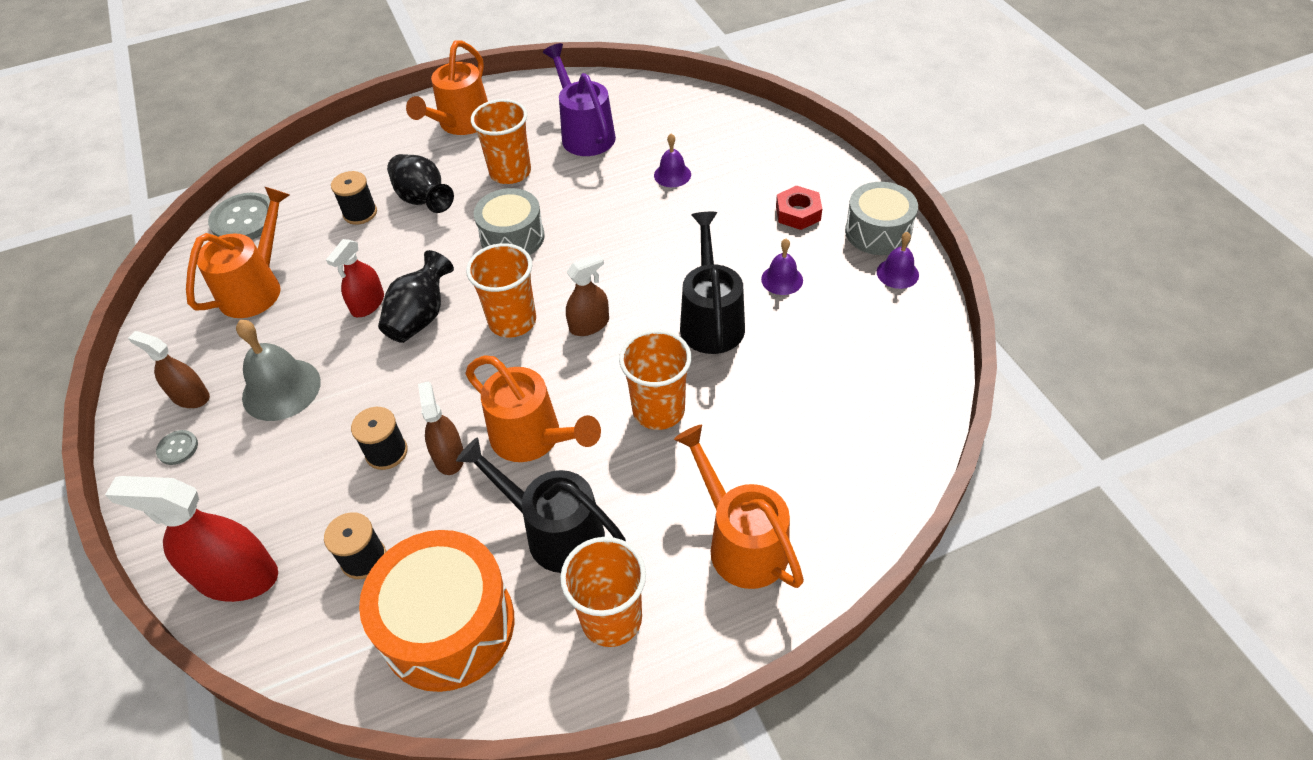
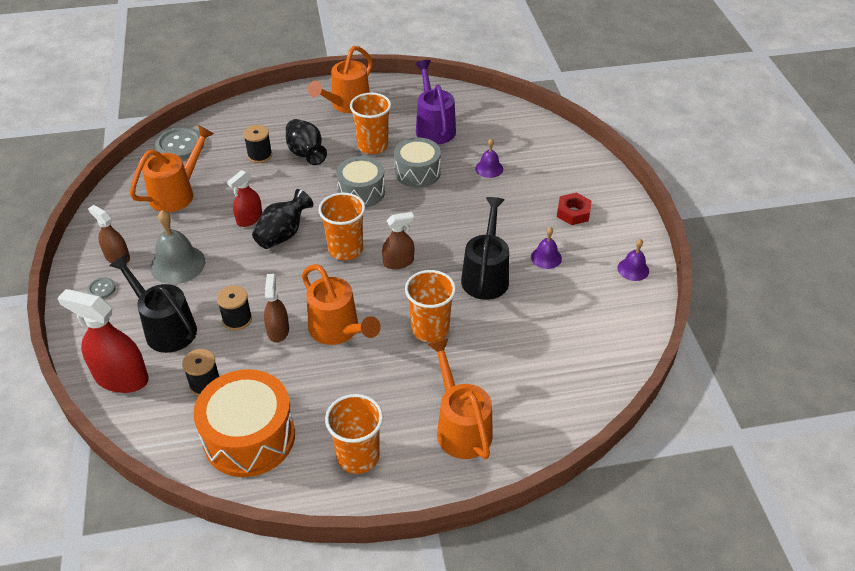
camera: 10 degrees right, 5 degrees down
black watering can [456,437,626,573] -> black watering can moved to [109,254,197,353]
grey drum [845,182,918,255] -> grey drum moved to [394,137,441,188]

